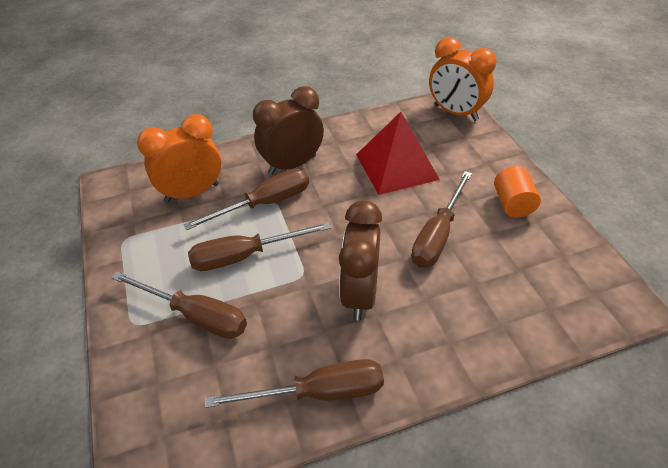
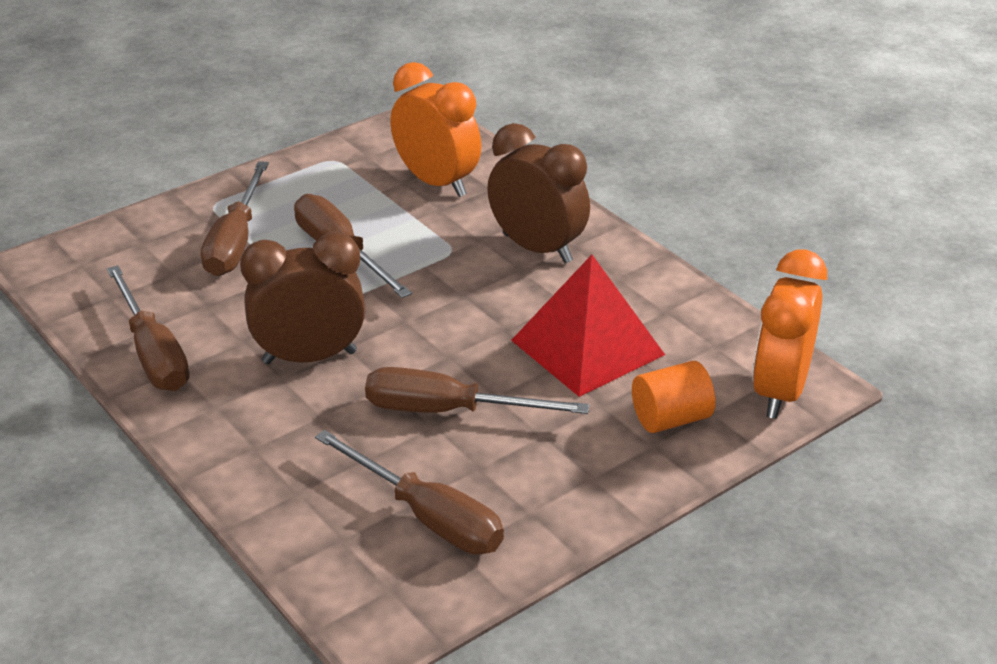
camera: 70 degrees right, 10 degrees down
brown screwdriver [183,169,309,230] -> brown screwdriver moved to [315,430,504,554]
orange cylinder [494,166,541,218] -> orange cylinder moved to [632,361,716,433]

